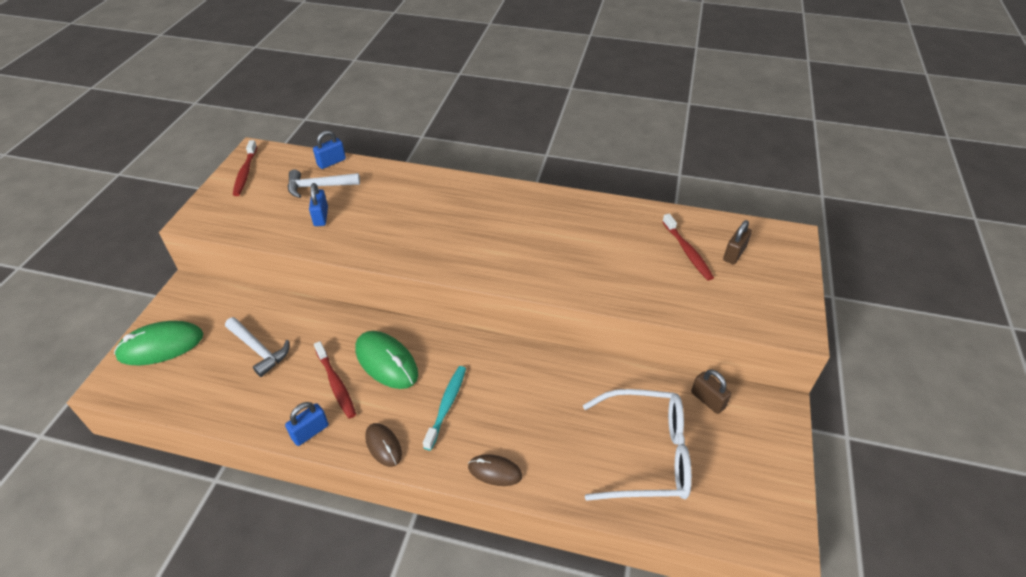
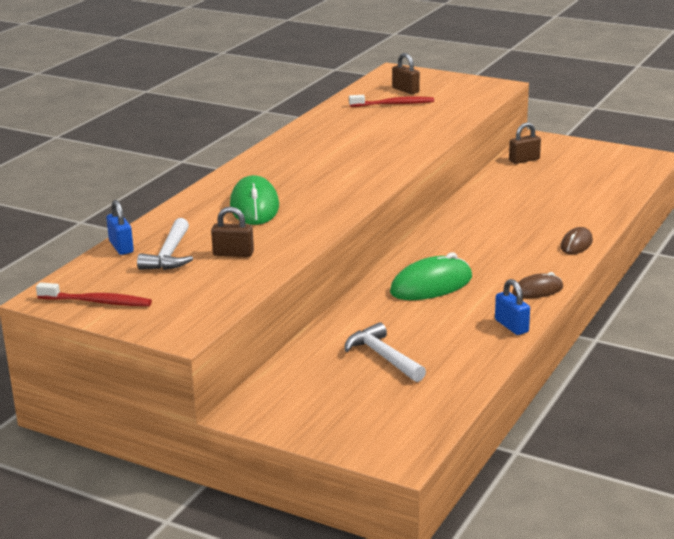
camera: 75 degrees left, 20 degrees down
green mouse [114,321,203,365] -> green mouse moved to [230,175,279,225]
white hammer [225,317,289,377] -> white hammer turned 90 degrees counterclockwise [345,322,426,382]
blue padlock [309,183,328,226] -> brown padlock [211,207,254,257]
red toothbrush [314,341,356,418] -> none
turquoise toothbrush [423,366,466,450] -> none
white glasses [583,389,692,501] -> none

